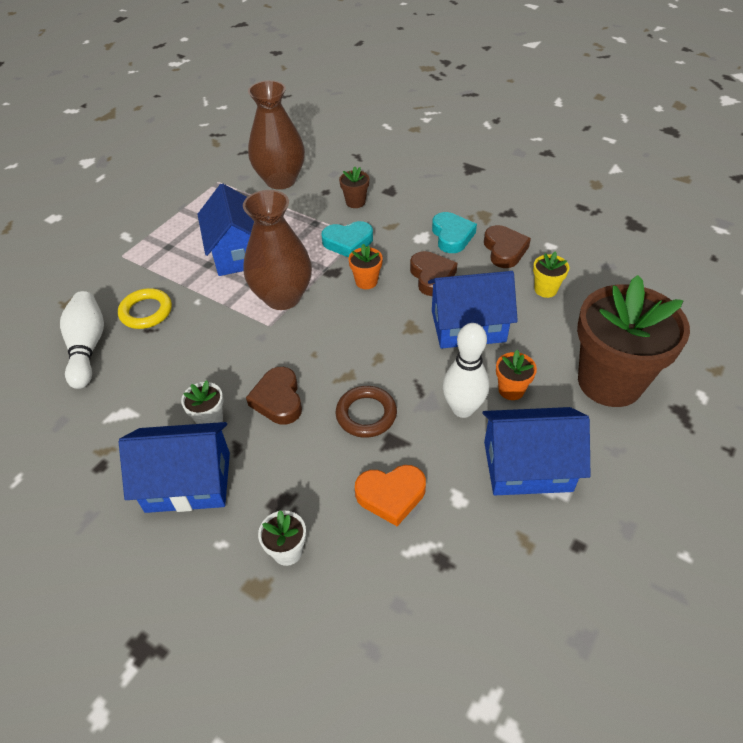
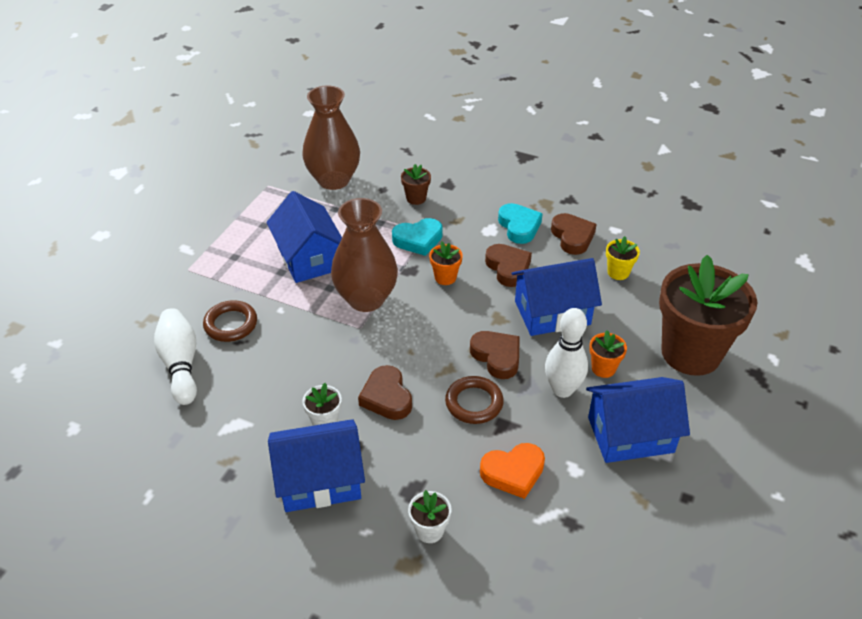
camera: 10 degrees left, 5 degrees down
yellow ring [118,288,172,329] -> brown ring [203,300,257,342]
none -> brown heart [470,331,520,379]

